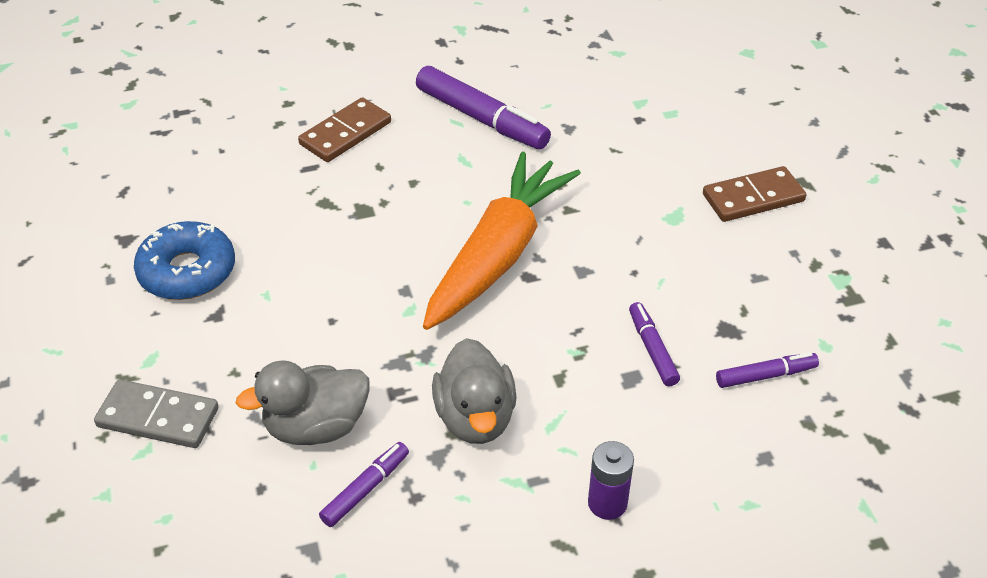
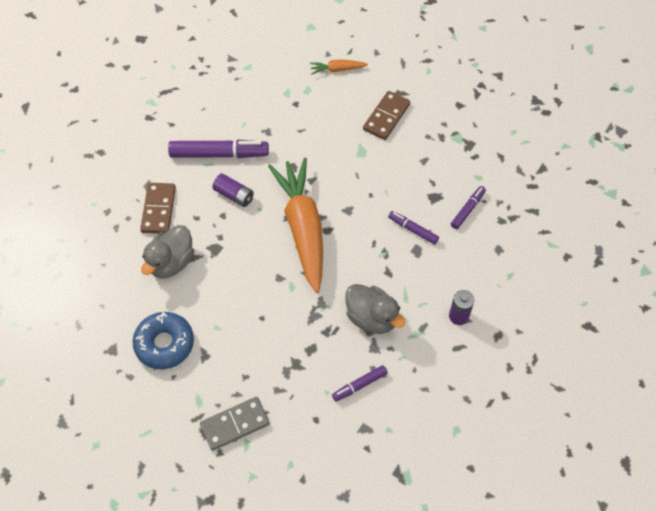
camera: 40 degrees left, 15 degrees up
grey duck [236,360,370,445] -> grey duck moved to [141,225,194,278]
purple marker [319,442,409,527] -> purple marker turned 120 degrees counterclockwise [332,365,388,402]
none -> purple battery [212,173,254,207]
none -> orange carrot [310,59,368,75]

